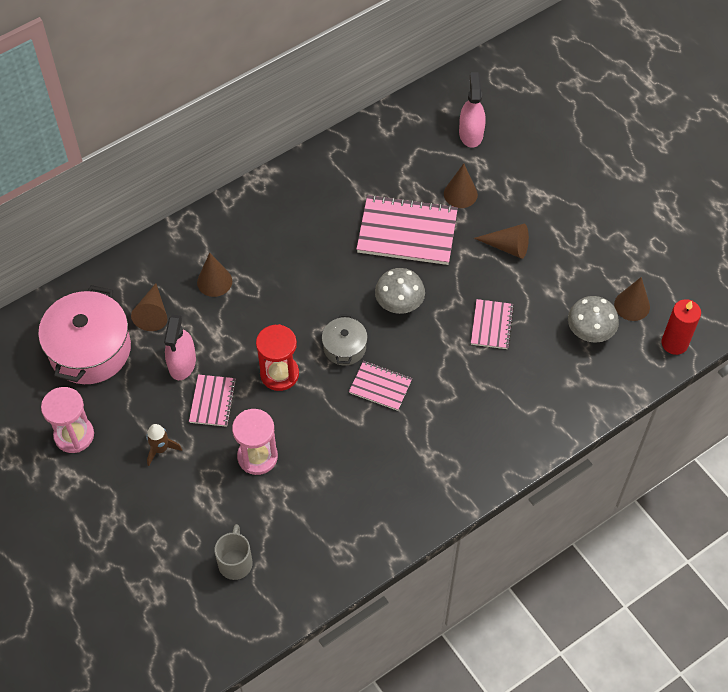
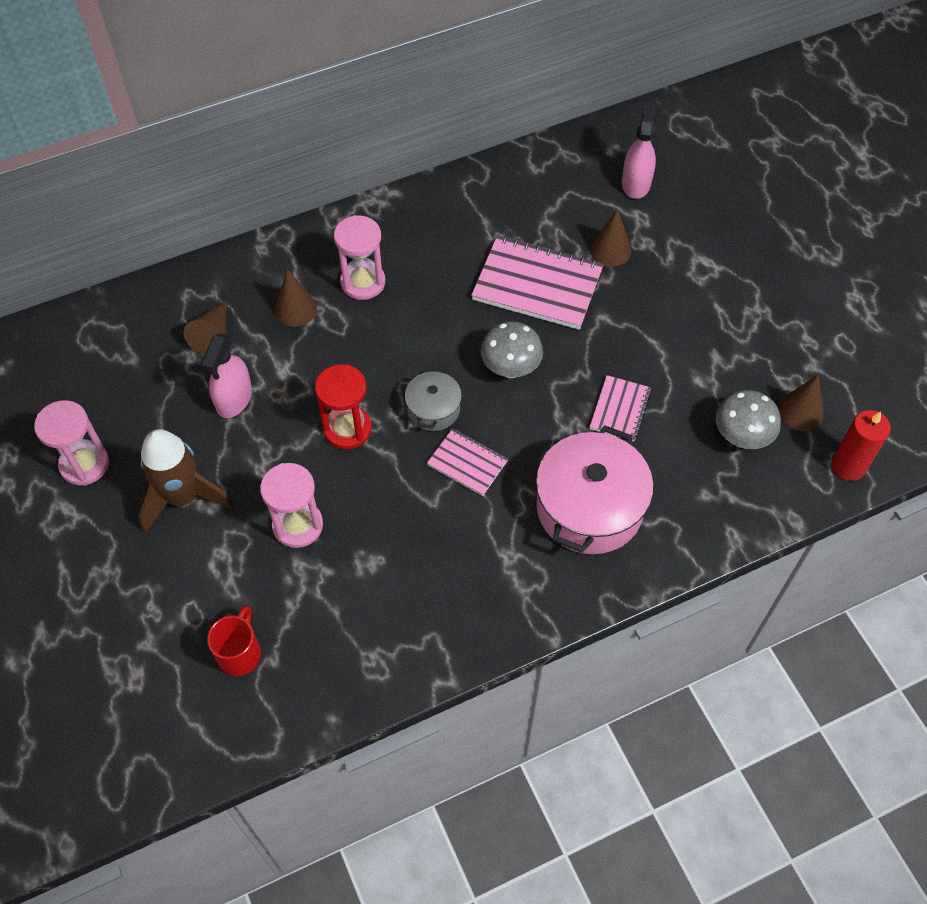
camera: 10 degrees right, 0 degrees up
pink pot [38,285,131,384] -> pink pot moved to [536,425,654,554]
brown rocket [146,424,182,466] -> brown rocket [138,429,233,533], size x1.95
pink notebook [189,374,236,427] -> none
grey mug [214,524,253,580] -> red mug [207,606,261,676]
brown cone [474,224,529,259] -> none
none -> pink hourglass [334,215,385,300]

